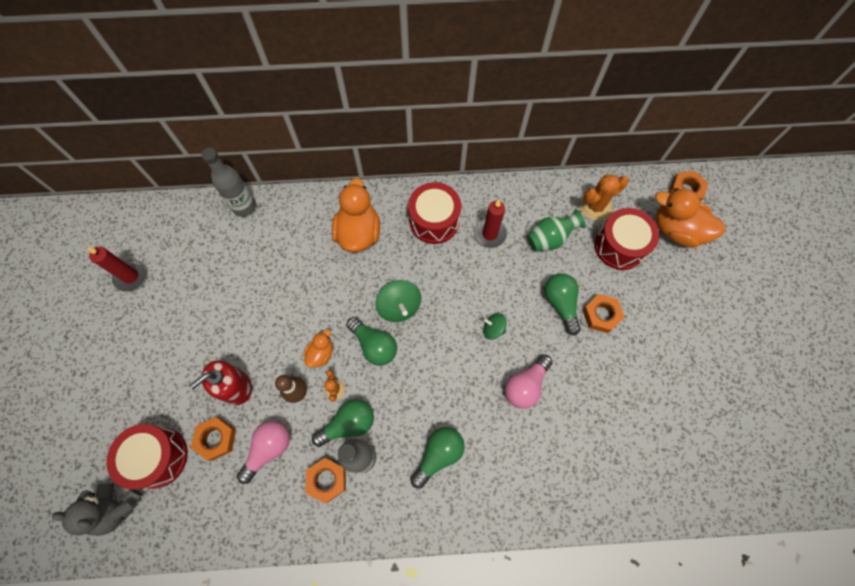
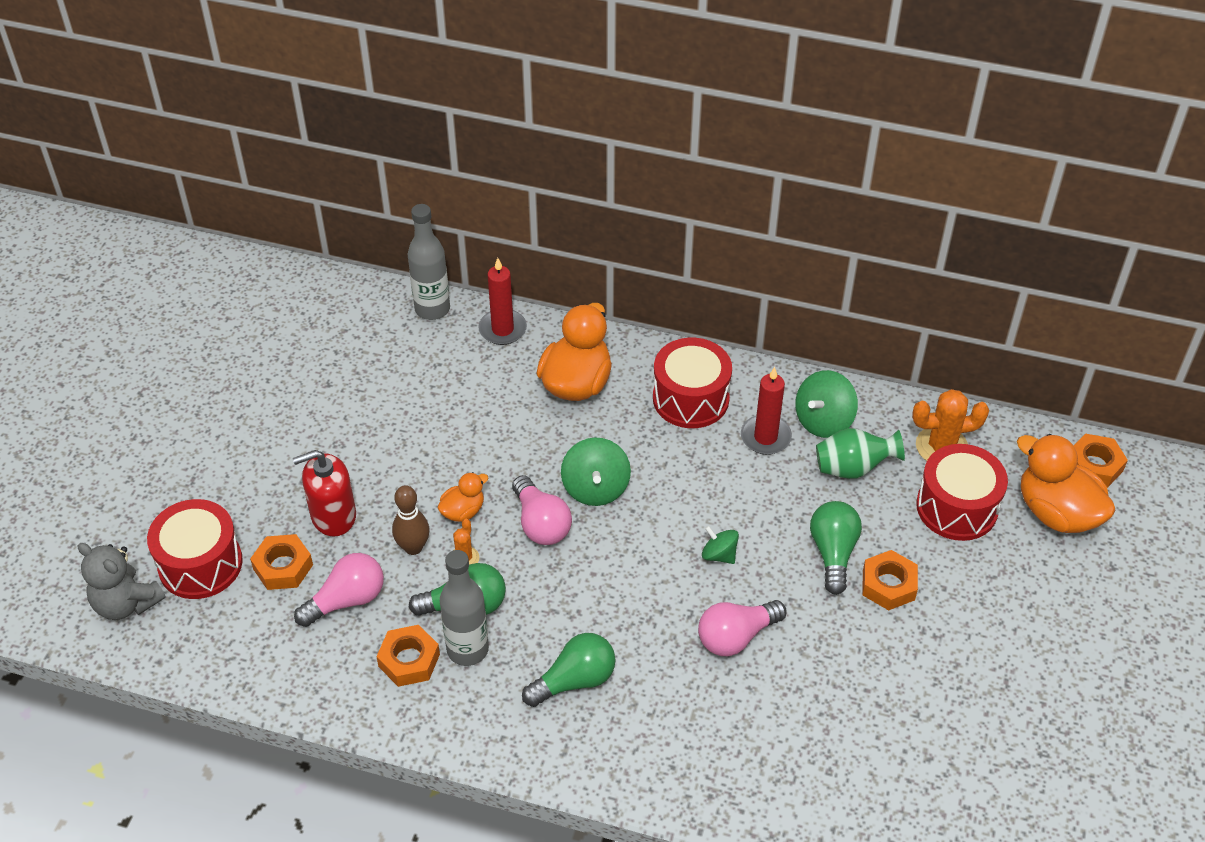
camera: 20 degrees right, 20 degrees down
red candle [87,247,147,292] -> red candle moved to [478,258,527,345]
green light bulb [346,317,397,366] -> pink light bulb [512,475,572,545]
none -> green spinning top [795,370,858,438]

